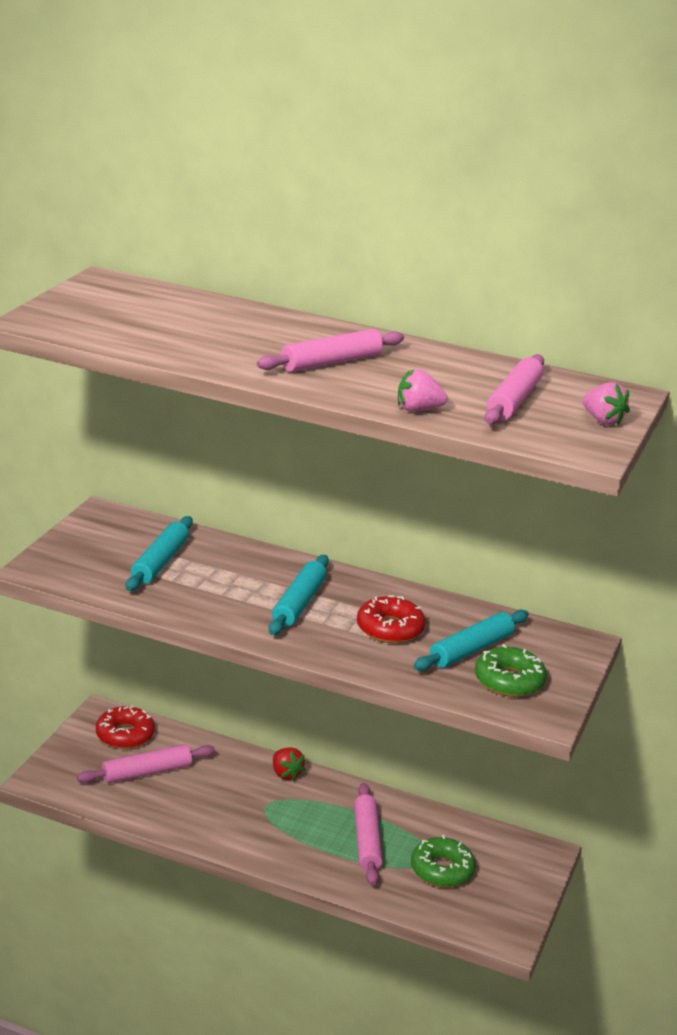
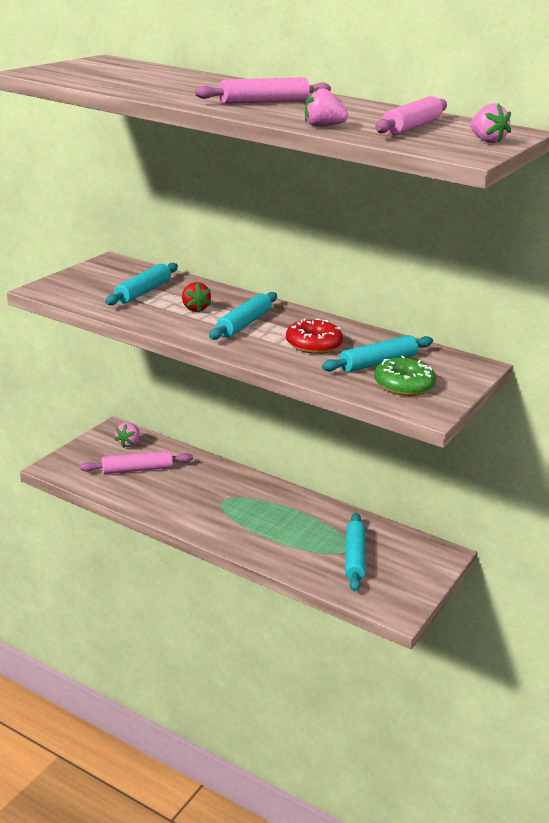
camera: 10 degrees right, 0 degrees up
red donut [96,706,155,749] -> pink strawberry [114,422,140,448]
red strawberry [273,747,306,781] -> red strawberry moved to [182,282,211,312]
pink rolling pin [354,783,383,886] -> none
green donut [411,835,475,887] -> turquoise rolling pin [345,513,365,591]

